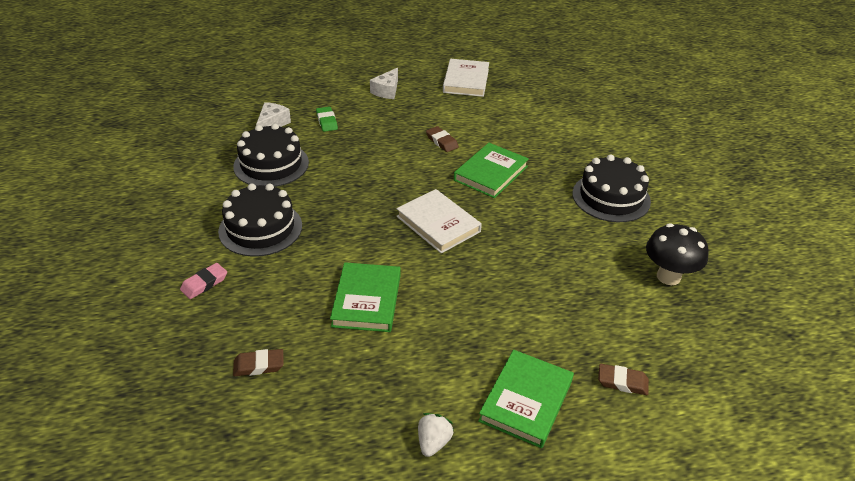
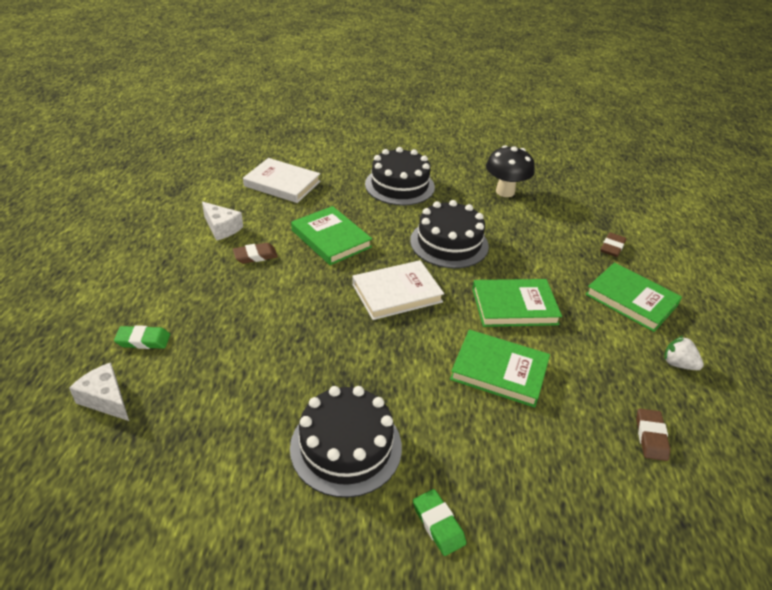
camera: 75 degrees left, 0 degrees up
pink eraser [180,263,227,299] -> green eraser [413,489,466,556]
black cake [233,124,309,187] -> black cake moved to [410,200,489,268]
brown eraser [233,349,284,376] -> brown eraser moved to [636,409,670,461]
white cheese [370,68,398,99] -> white cheese moved to [202,201,243,241]
white book [443,59,489,97] -> white book moved to [243,158,321,203]
none -> green book [472,279,562,327]

